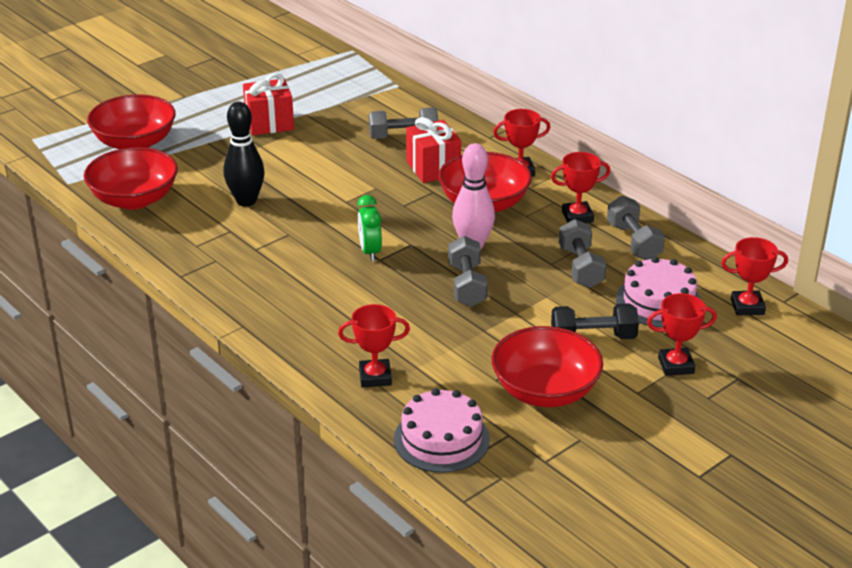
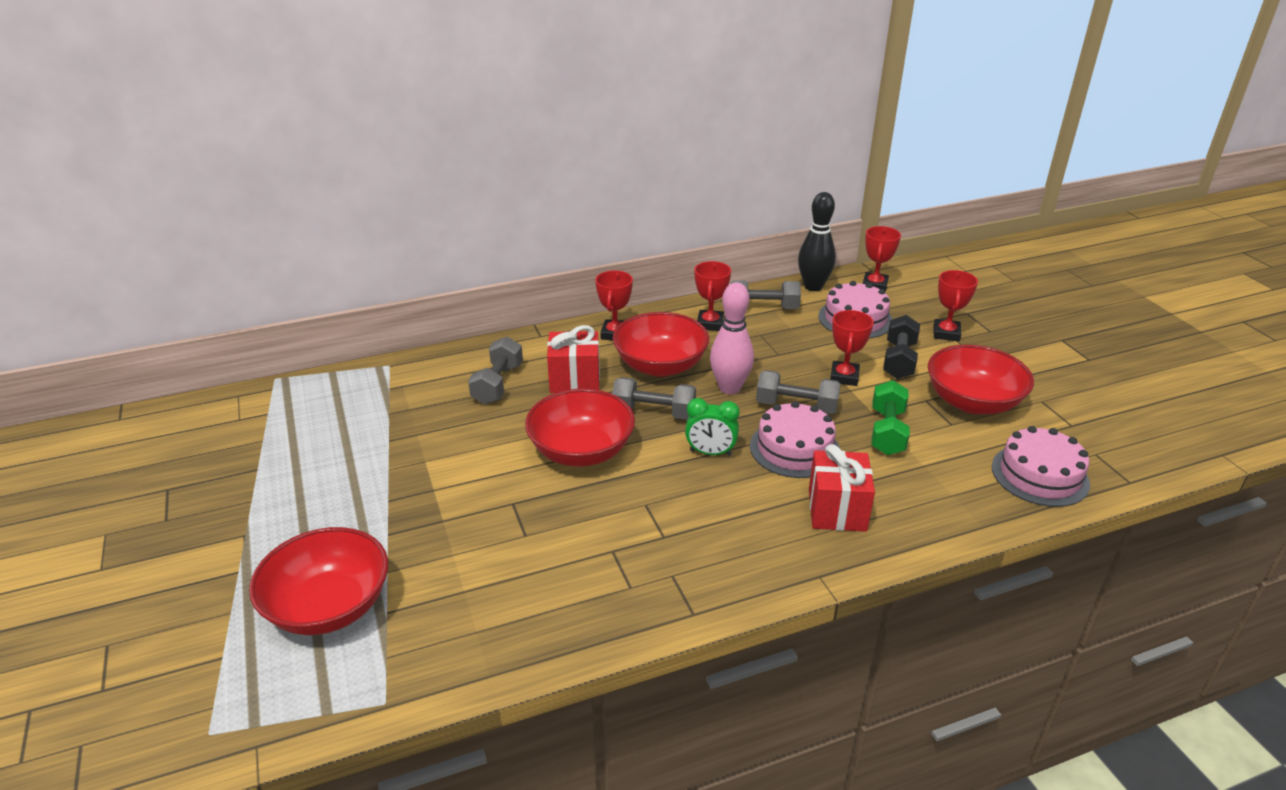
camera: 70 degrees left, 0 degrees up
red bowl [84,147,178,210] -> red bowl moved to [525,389,635,467]
black bowling pin [224,102,265,206] -> black bowling pin moved to [798,192,836,291]
red gift [243,73,294,135] -> red gift moved to [809,444,875,532]
red trophy [338,304,410,388] -> red trophy moved to [830,310,874,386]
grey dumbbell [559,219,606,288] -> grey dumbbell moved to [612,377,696,420]
none -> pink cake [750,401,840,478]
none -> green dumbbell [871,380,910,455]

